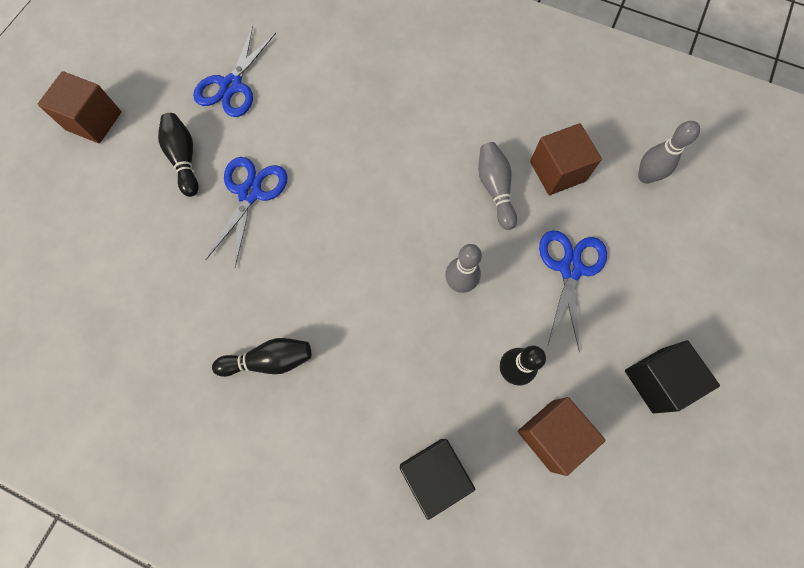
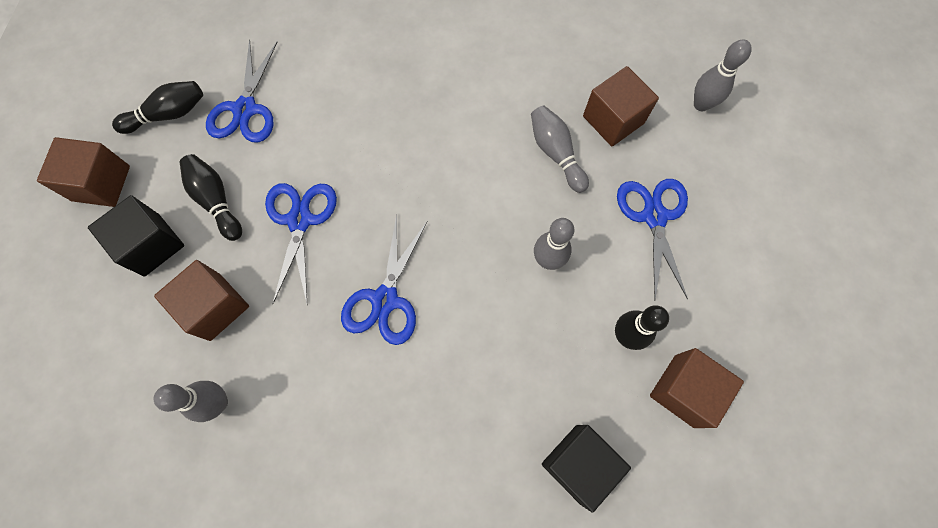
camera: 15 degrees left, 0 degrees up
black bowling pin [212,338,311,377] -> black bowling pin moved to [112,81,203,134]
black cube [625,340,720,413] -> black cube moved to [88,195,184,276]
none -> grey bowling pin [153,381,228,422]
none -> brown cube [154,260,249,341]
none -> blue scissors [341,215,427,345]

